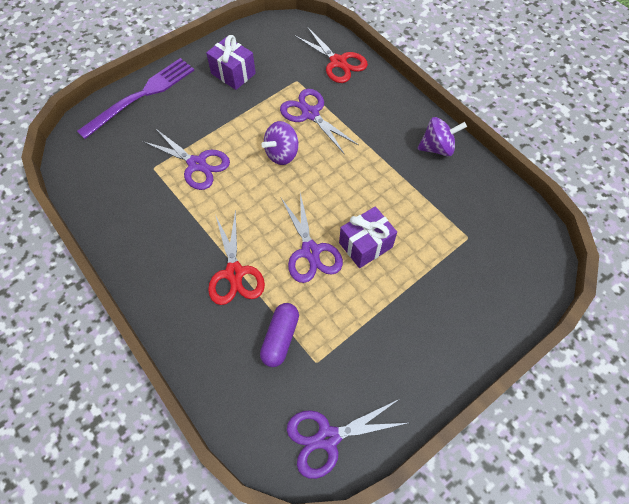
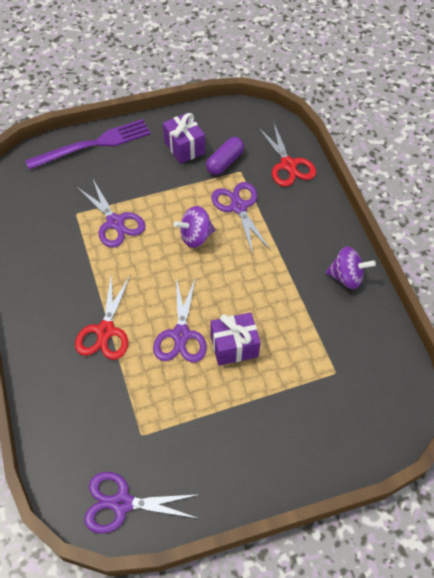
camera: 20 degrees right, 5 degrees down
purple capsule [260,303,299,367] -> purple capsule moved to [206,137,244,175]

